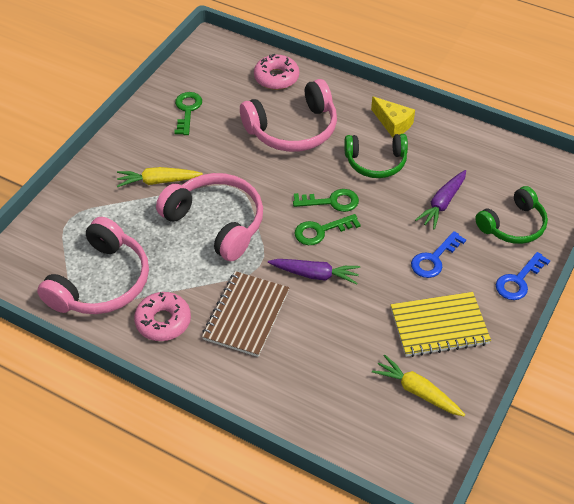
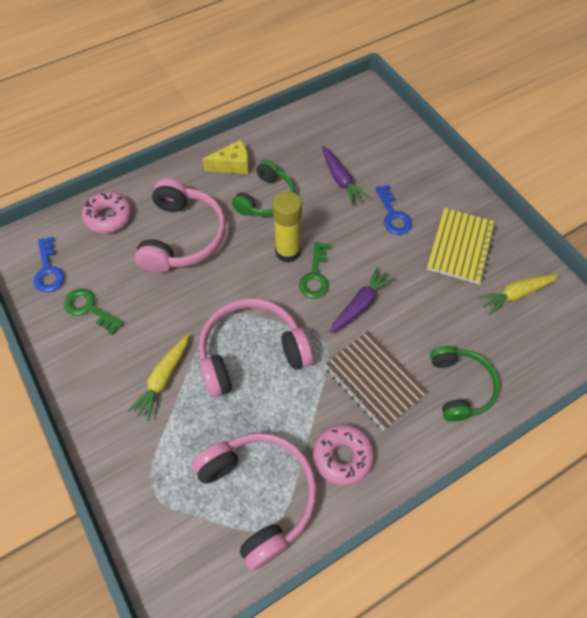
camera: 60 degrees left, 10 degrees up
green key [293,189,359,212] -> yellow glue stick [272,191,302,263]
green headphones [475,186,548,244] -> green headphones moved to [430,346,500,422]
blue key [496,252,550,300] -> blue key moved to [34,237,64,292]

